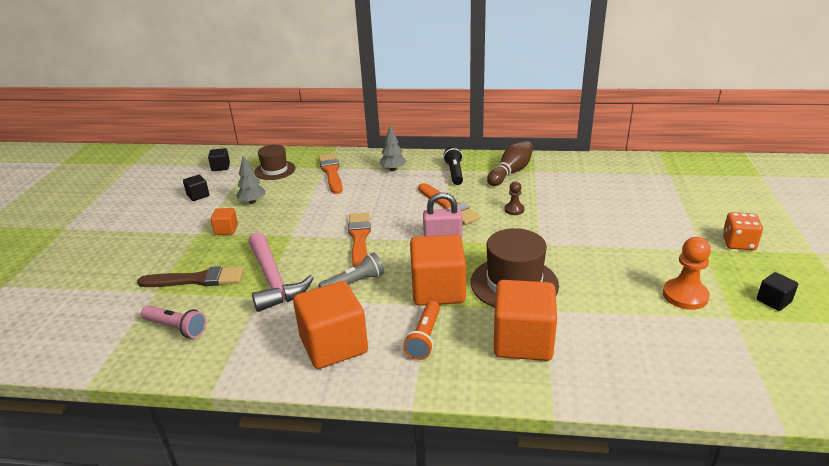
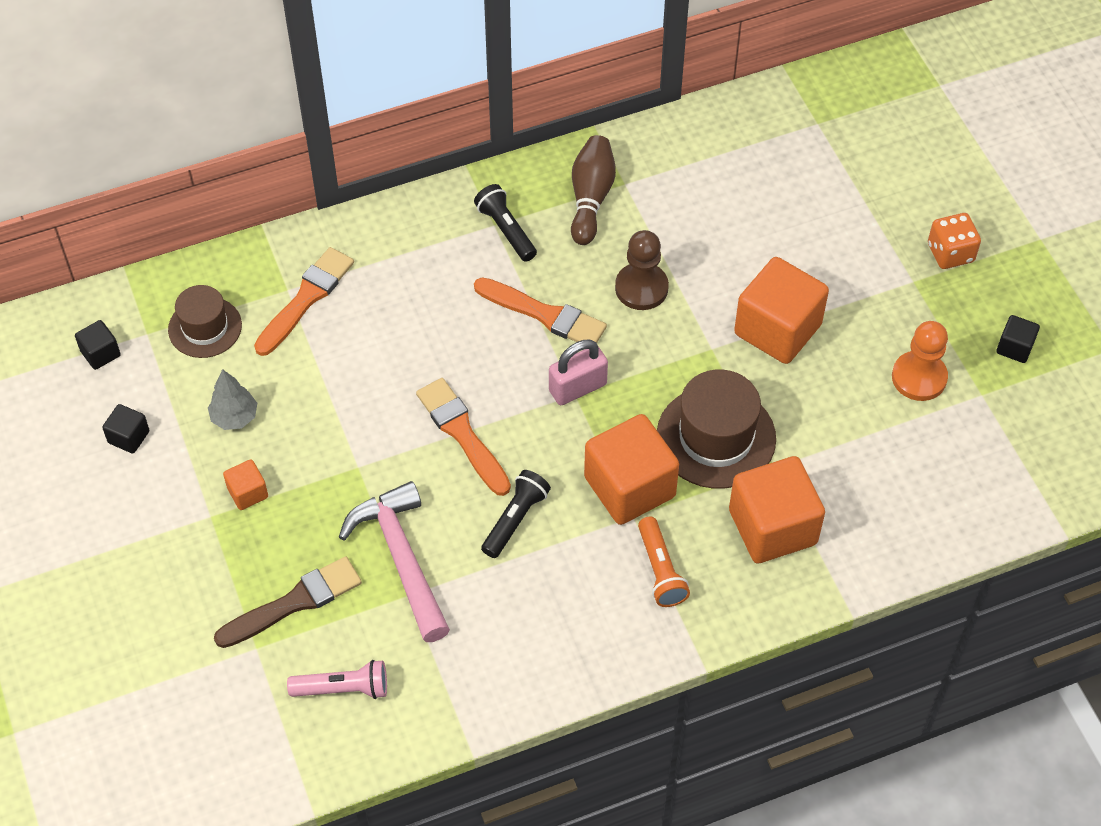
camera: 30 degrees left, 25 degrees up
pink hammer [248,232,314,312] -> pink hammer turned 150 degrees counterclockwise [339,481,450,642]
orange cube [293,281,368,369] -> orange cube moved to [734,257,829,364]
orange brush [318,153,343,194] -> orange brush turned 75 degrees clockwise [254,247,354,356]
grey flashlight [318,253,384,287] -> black flashlight [481,470,551,558]
grey tree [379,125,406,171] -> none
brown pawn [505,181,524,215] -> brown pawn [615,230,669,310], size x1.75

